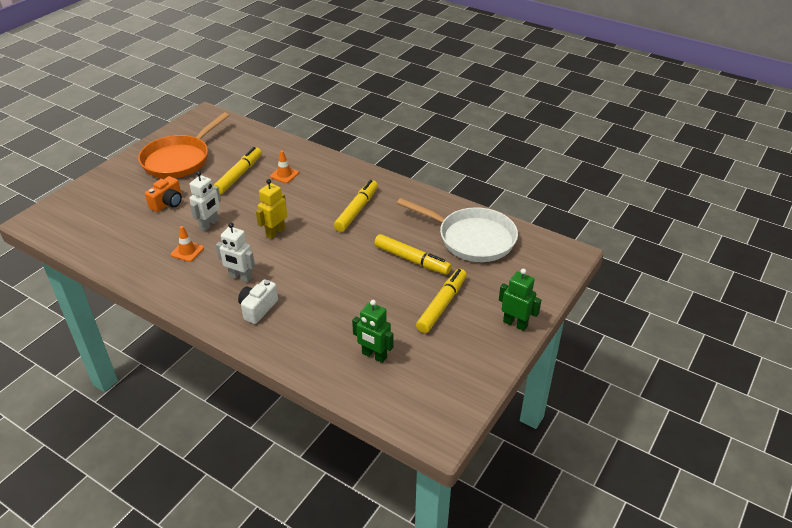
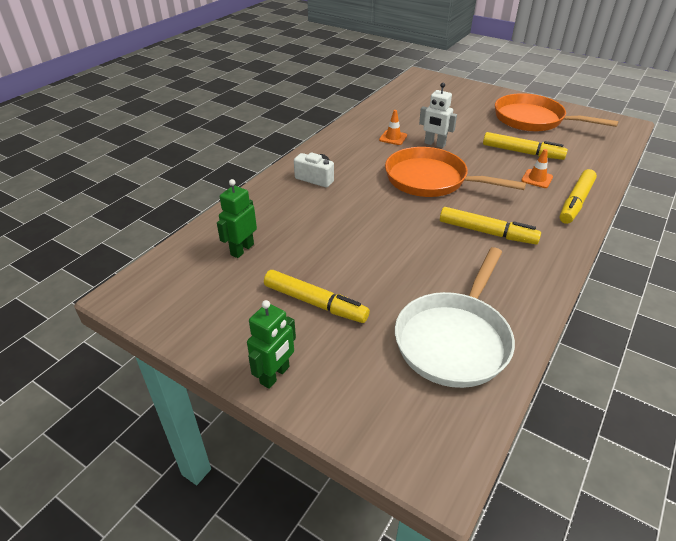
camera: 90 degrees right, 0 degrees up
orange camera [145,176,182,212] -> none
white robot [216,223,255,283] -> none
yellow robot [256,179,287,239] -> orange pan [385,147,526,197]
yellow marker [374,234,452,275] -> yellow marker moved to [559,169,597,224]

